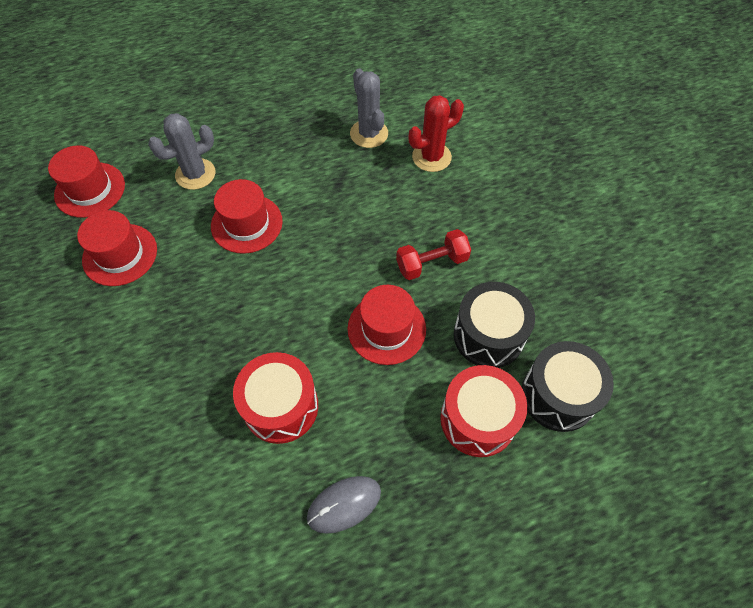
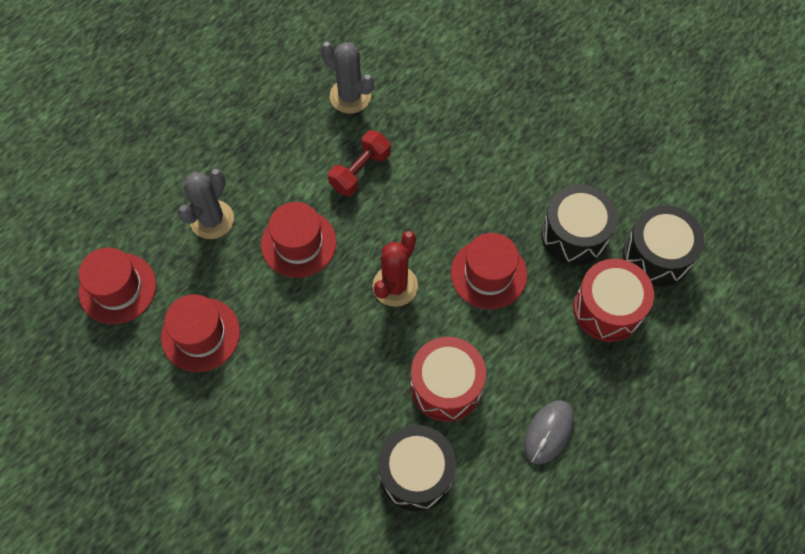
camera: 30 degrees left, 5 degrees up
red dumbbell [396,229,471,280] -> red dumbbell moved to [328,130,391,196]
red cactus [409,95,464,172] -> red cactus moved to [373,231,418,307]
none -> black drum [378,425,456,512]

